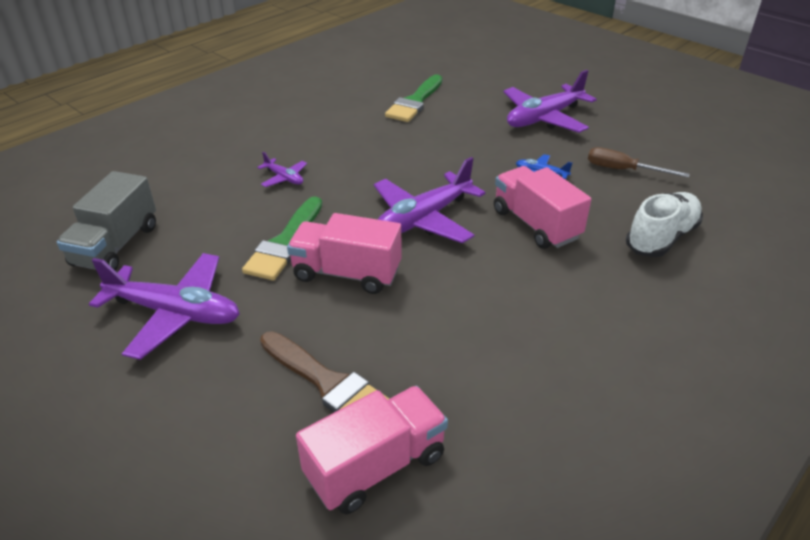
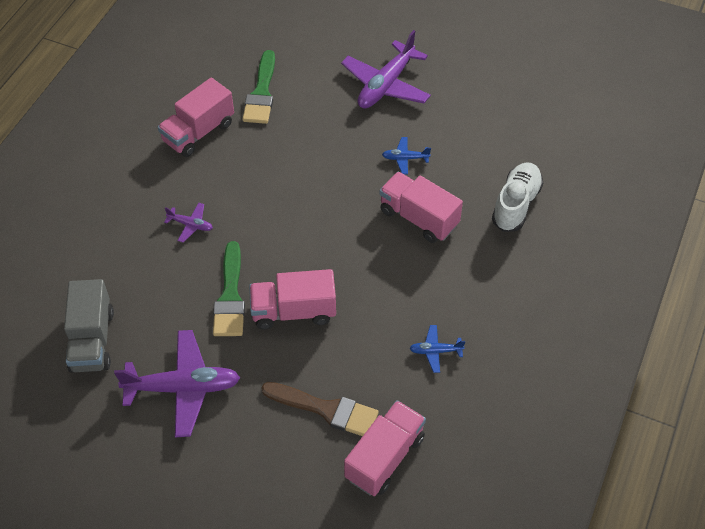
camera: 20 degrees left, 15 degrees up
purple plane [374,157,485,243] -> none
brown screwdriver [588,147,690,177] -> none
none -> pink truck [158,78,234,157]
none -> blue plane [409,325,465,373]

